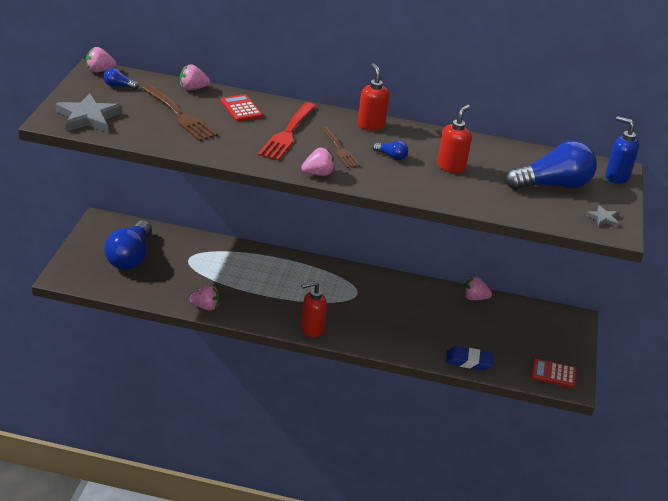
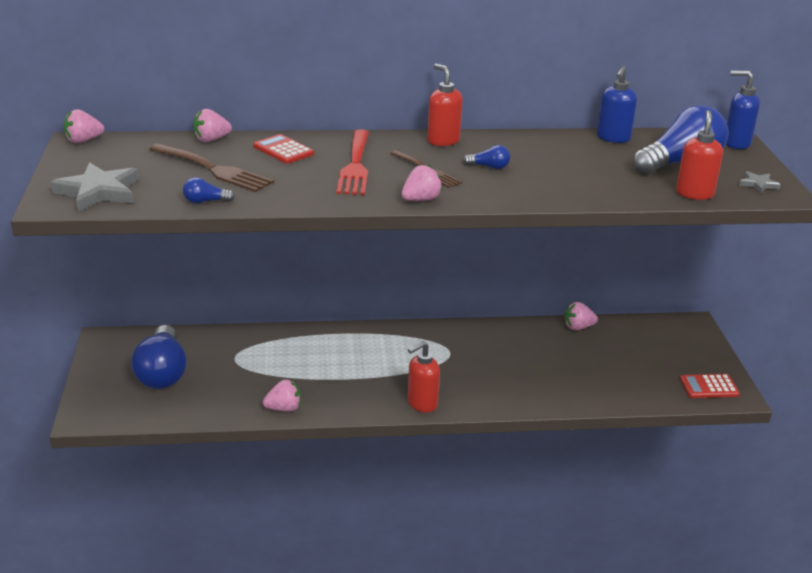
camera: 15 degrees left, 5 degrees down
blue light bulb [103,68,139,90] -> blue light bulb moved to [183,177,235,203]
red soap dispenser [437,105,472,173] -> red soap dispenser moved to [676,110,723,200]
blue eraser [446,346,494,370] -> none
none -> blue soap dispenser [597,66,637,143]

